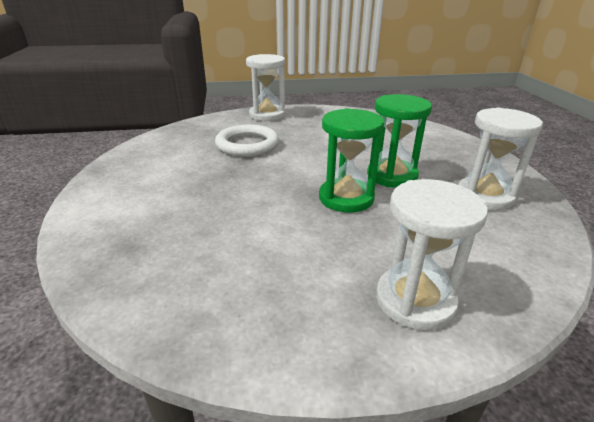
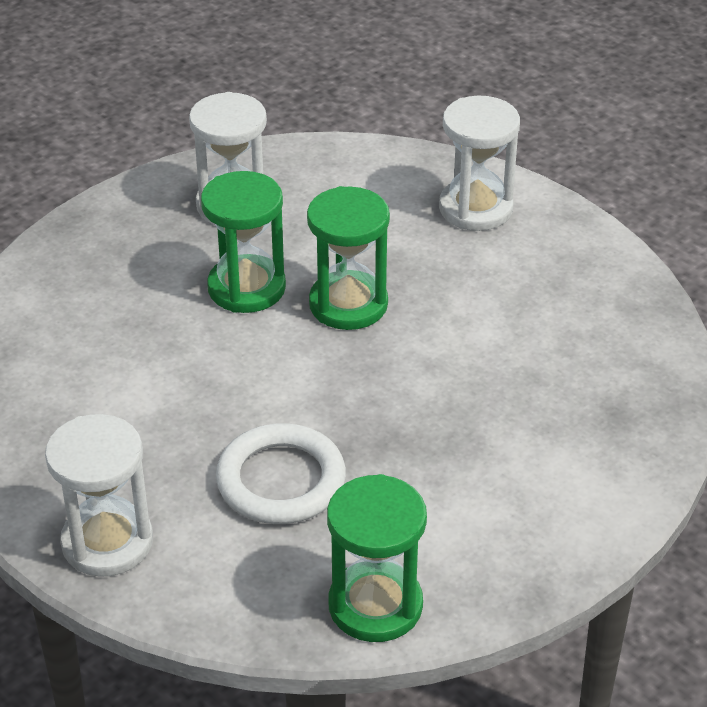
camera: 125 degrees left, 10 degrees up
none -> green hourglass [327,474,427,642]

